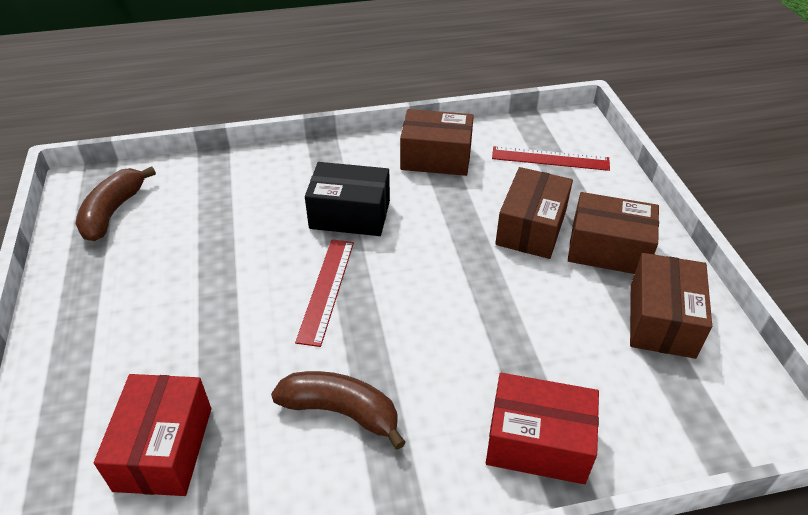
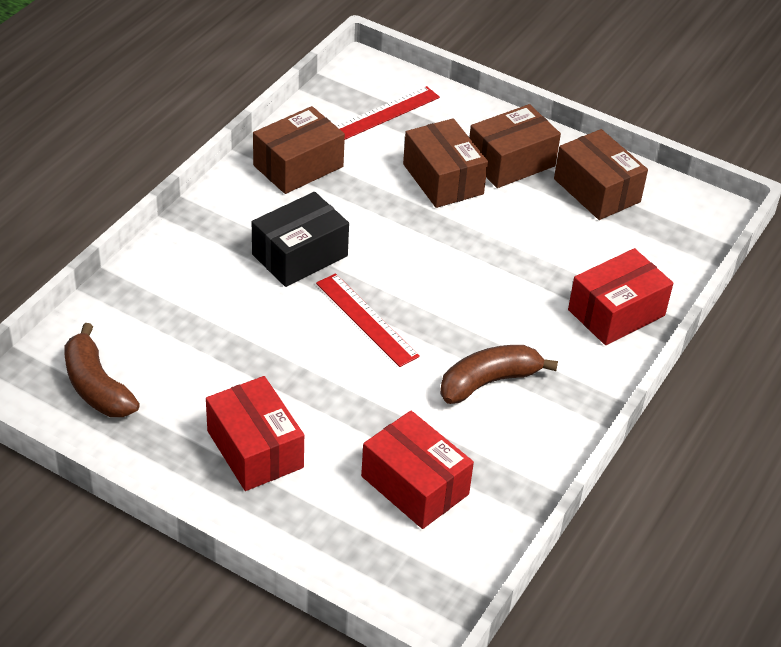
camera: 50 degrees left, 0 degrees up
none -> red box [206,376,304,491]

